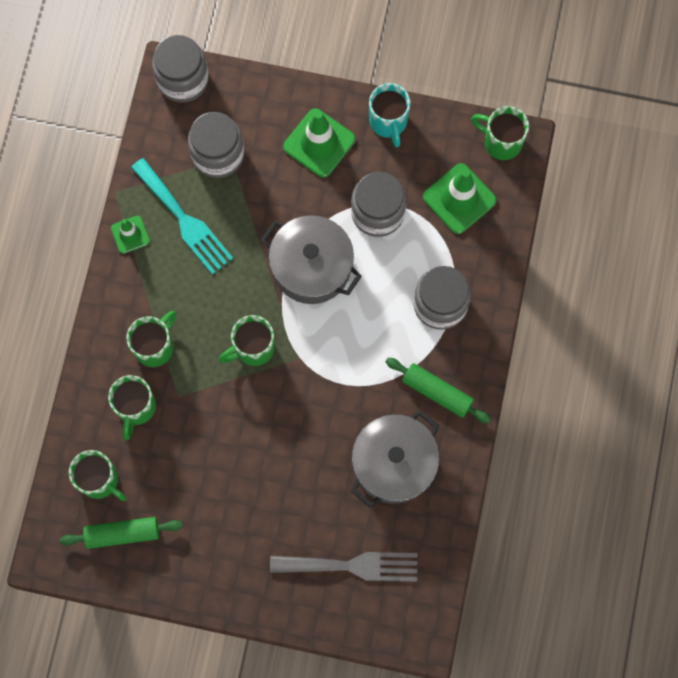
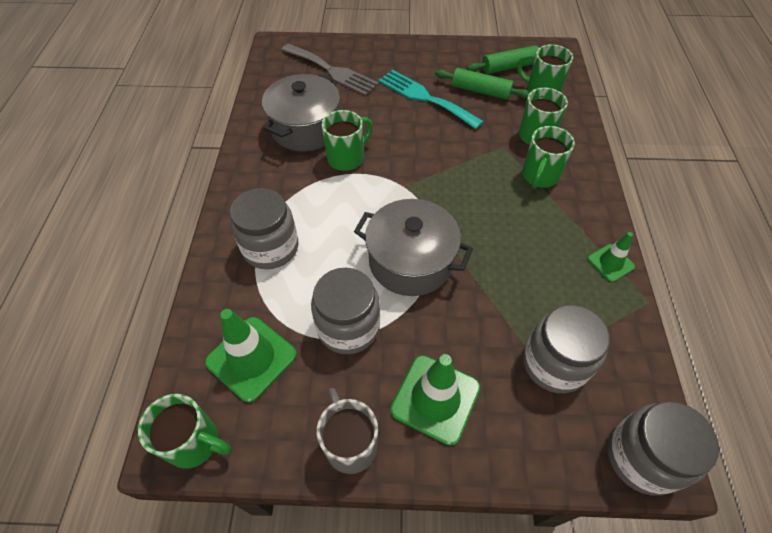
camera: 170 degrees right, 20 degrees down
turquoise fork [131,158,233,275] -> turquoise fork moved to [379,70,484,129]
green mug [219,315,275,366] -> green mug moved to [321,110,373,171]
grey fork [270,552,417,581] -> grey fork turned 135 degrees counterclockwise [281,43,379,96]
turquoise mug [369,83,411,148] -> grey mug [317,388,378,474]
green rolling pin [385,358,491,423] -> green rolling pin moved to [435,68,530,100]

